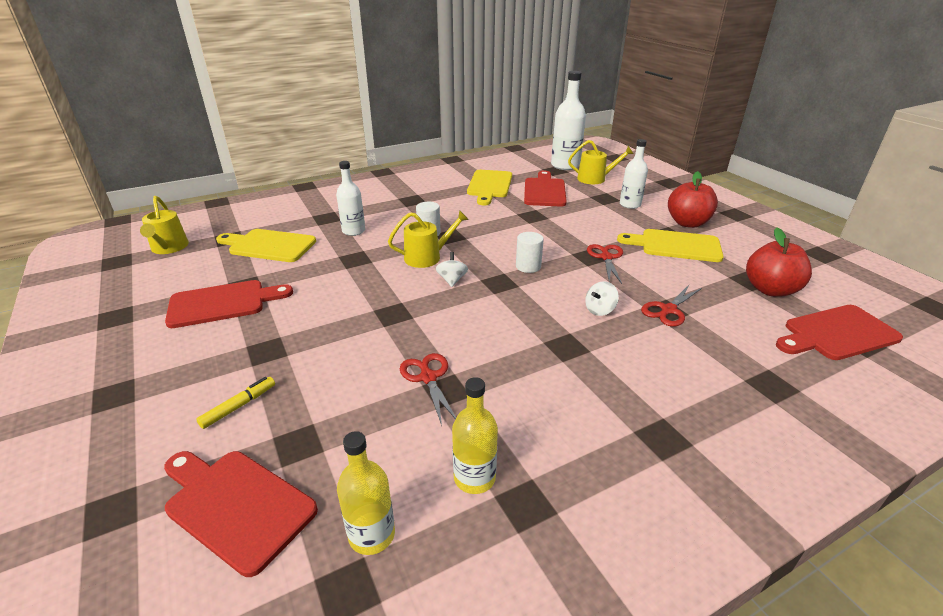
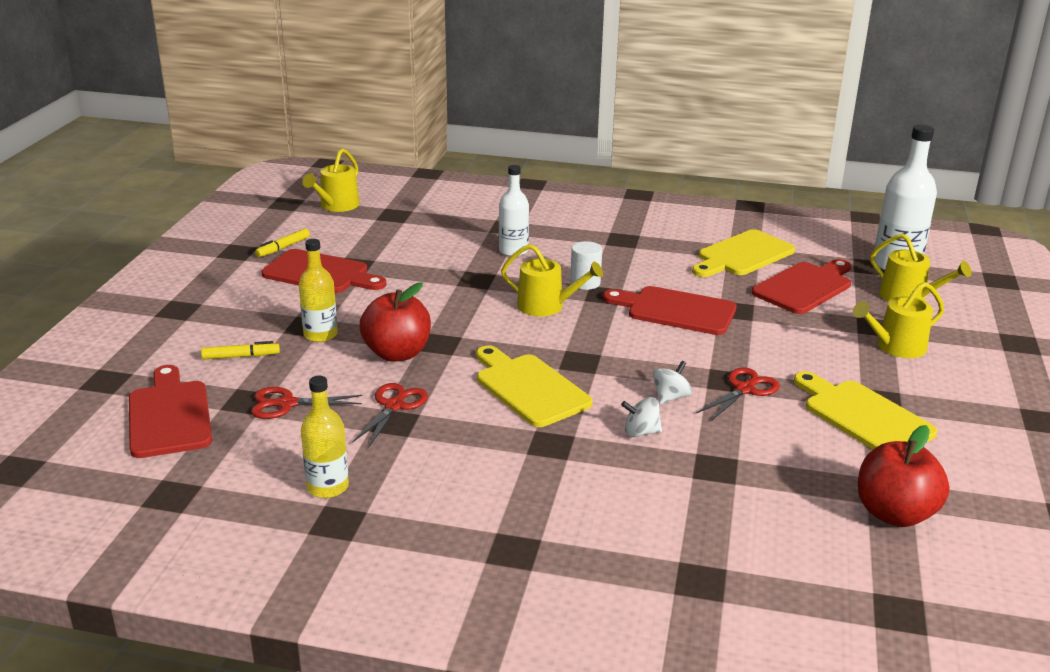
camera: 40 degrees right, 5 degrees down
yellow cutting board [216,229,316,262] -> yellow cutting board moved to [476,346,593,427]
yellow bottle [337,431,395,555] -> yellow bottle moved to [299,239,338,342]
white spinning top [436,252,468,287] -> white spinning top moved to [653,361,692,404]
white cylinder [516,232,544,273] -> none
white bottle [620,139,648,209] -> yellow watering can [853,282,944,358]
red scissors [641,284,702,327] -> red scissors moved to [251,387,363,419]
red apple [668,171,718,228] -> red apple moved to [360,283,431,362]
red cutting board [776,305,903,360] -> red cutting board moved to [603,286,736,335]
none -> yellow marker [255,228,310,257]

